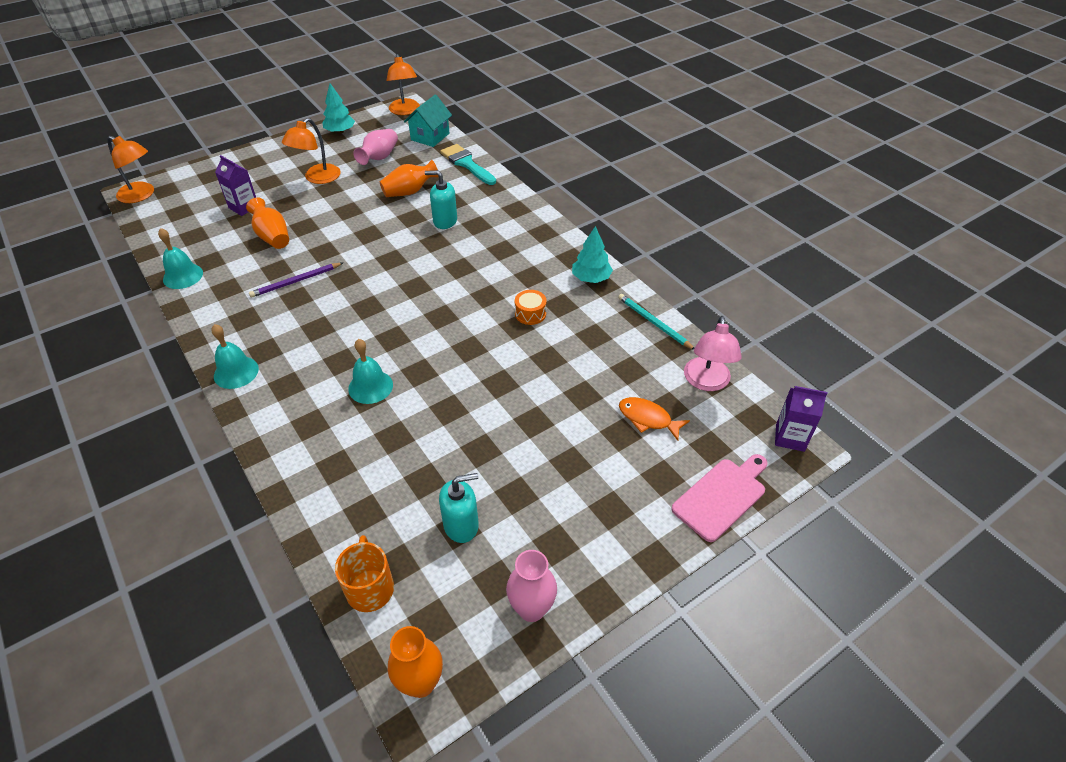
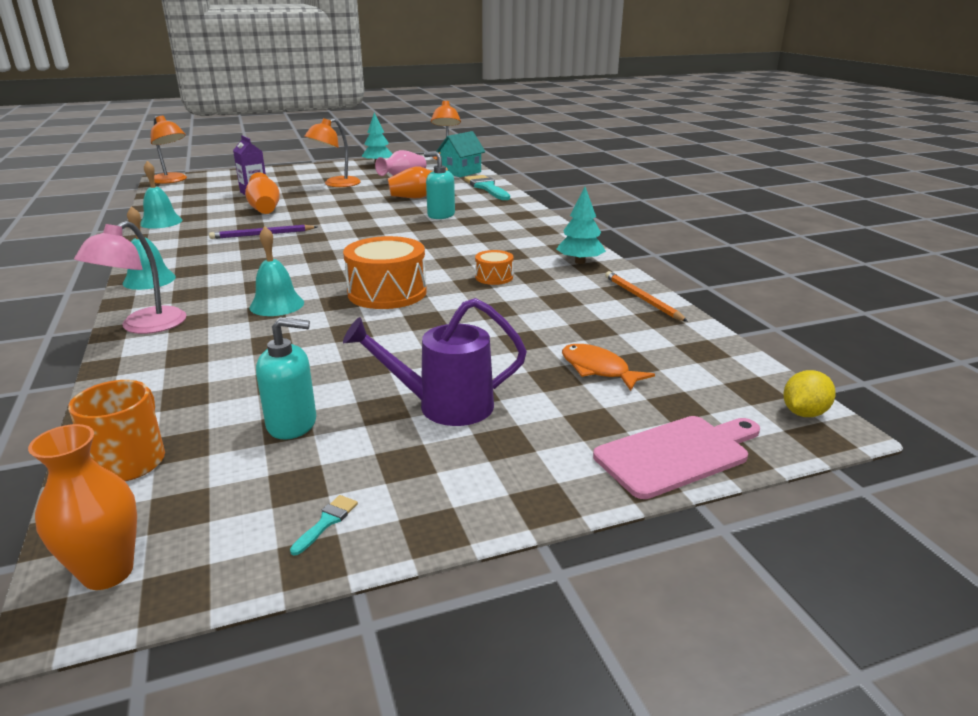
camera: 15 degrees right, 20 degrees down
pink vase [506,550,557,622] -> turquoise brush [290,495,358,555]
turquoise pencil [618,294,694,350] -> orange pencil [605,271,688,322]
pink lamp [684,316,742,391] -> pink lamp moved to [74,221,187,334]
purple carton [775,386,828,452] -> yellow lemon [783,370,836,417]
none -> orange drum [343,236,427,309]
none -> purple watering can [343,298,527,426]

